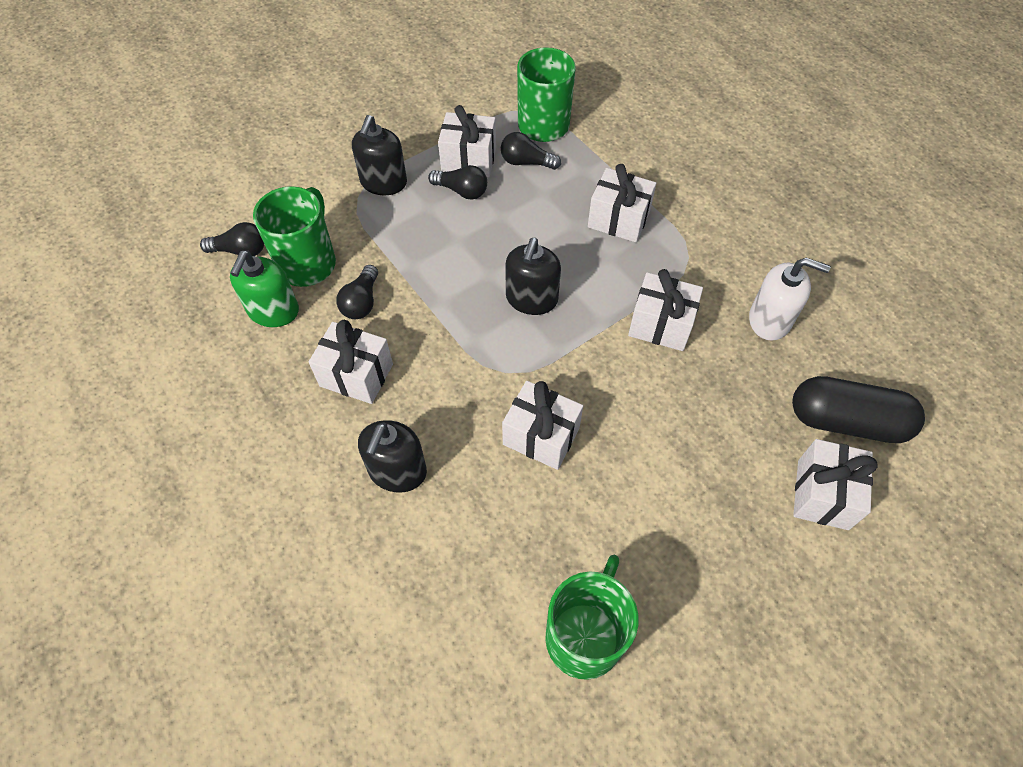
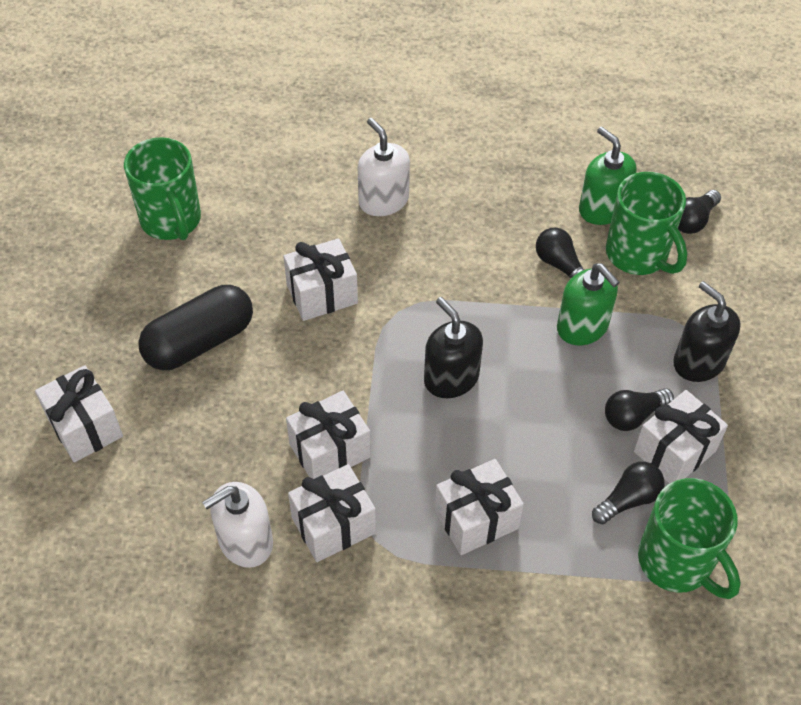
camera: 130 degrees right, 5 degrees down
white gift [309,320,393,404] -> white gift moved to [288,464,376,562]
black soap dispenser [358,420,427,493] -> white soap dispenser [358,118,410,216]
black capsule [792,376,925,443] -> black capsule moved to [138,285,253,370]
none -> green soap dispenser [557,263,620,345]

